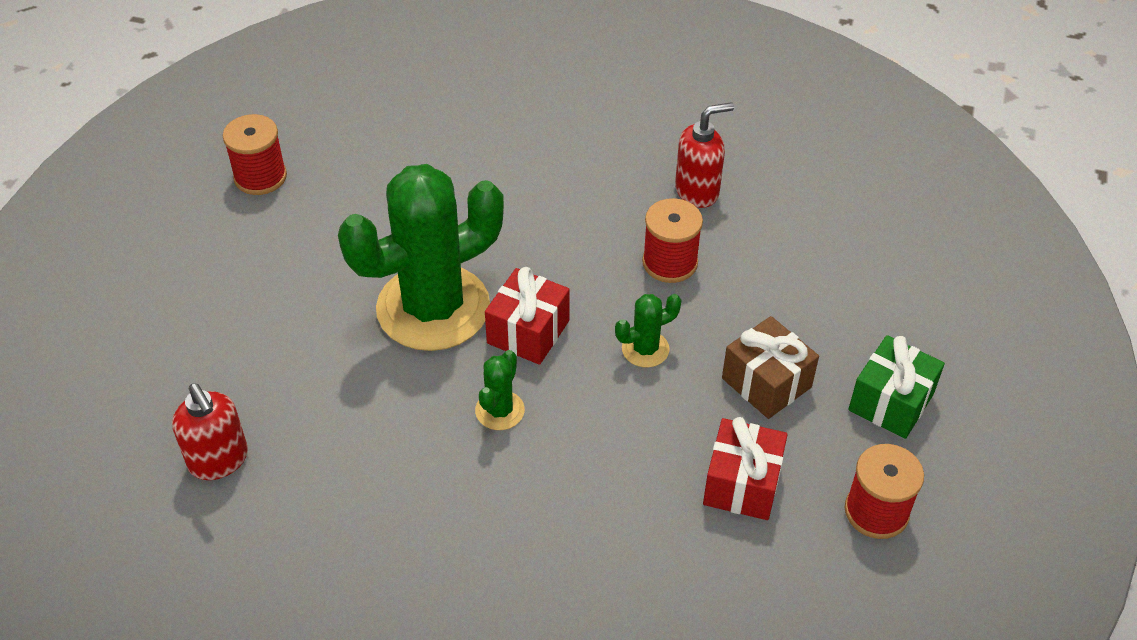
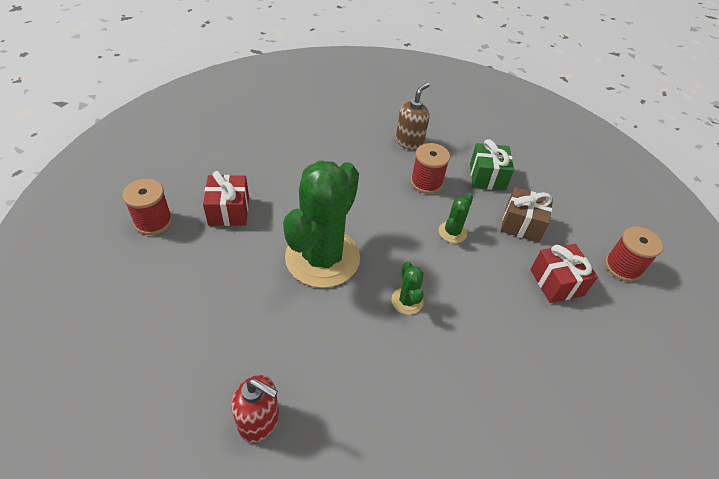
camera: 35 degrees left, 0 degrees up
red gift [485,267,570,365] -> red gift moved to [203,171,249,226]
red soap dispenser [675,102,734,208] -> brown soap dispenser [396,82,430,150]
green gift [848,335,945,439] -> green gift moved to [470,139,514,191]

